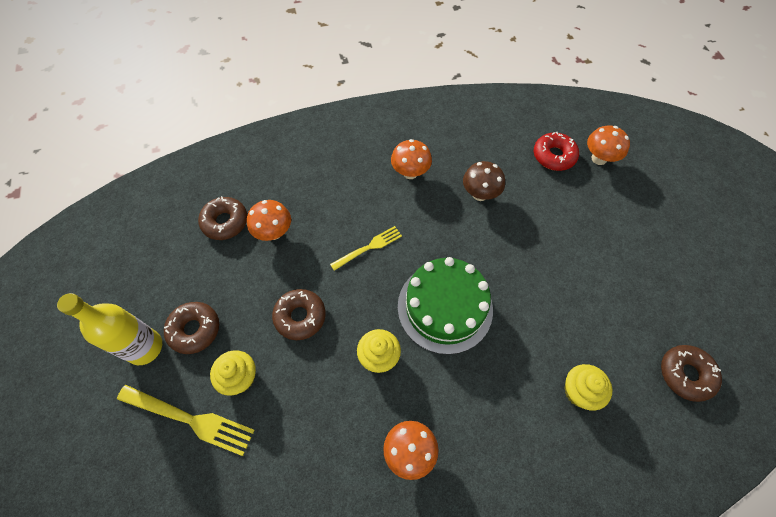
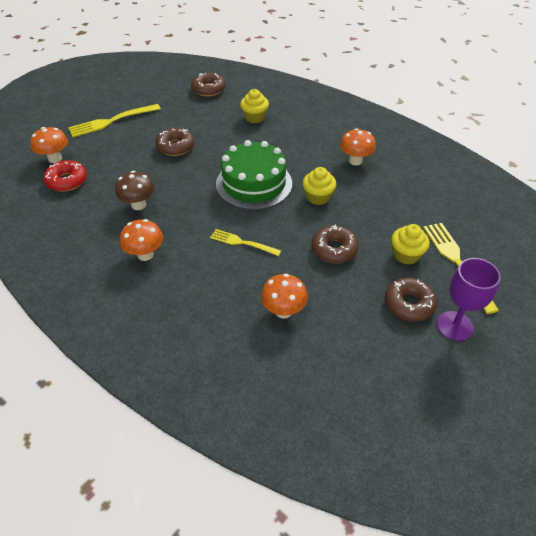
camera: 125 degrees left, 15 degrees down
yellow bottle [57,293,162,365] -> purple goblet [437,258,501,341]
brown donut [198,196,247,240] -> brown donut moved to [155,128,195,156]
none -> yellow fork [68,104,161,137]

